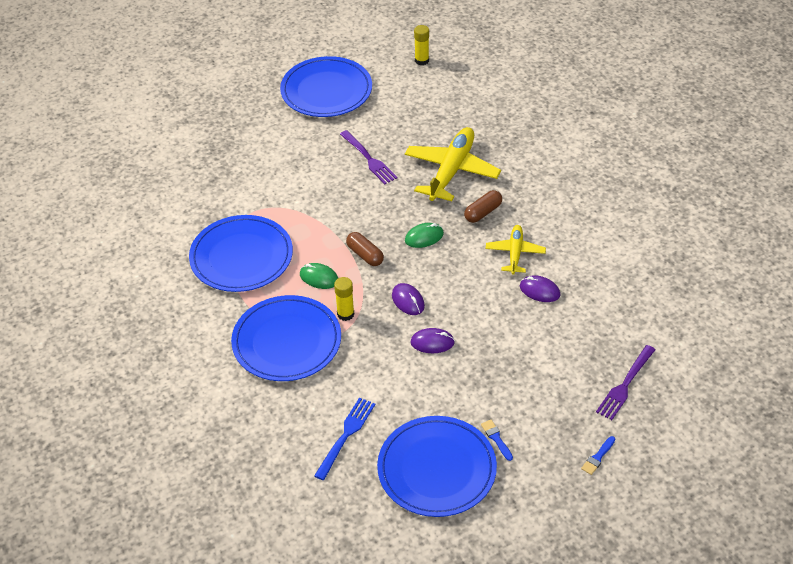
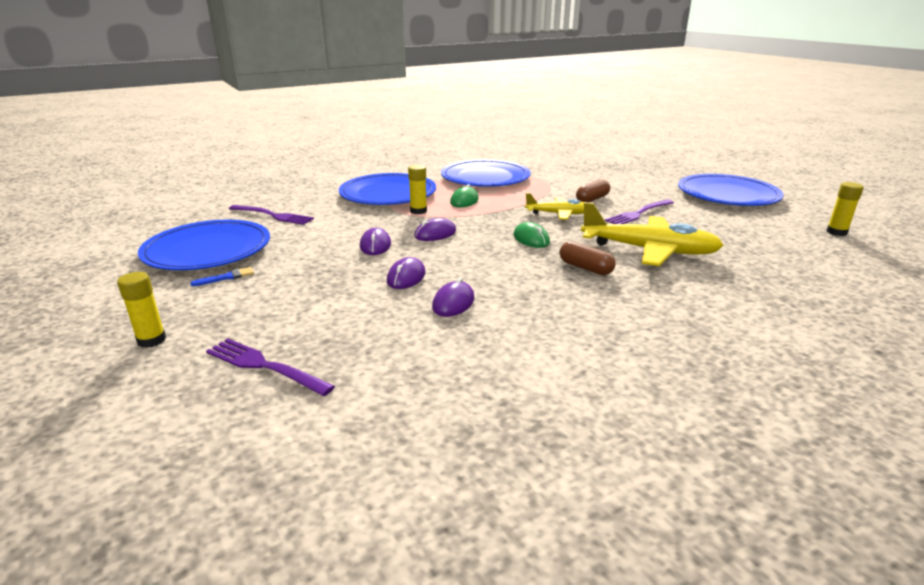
camera: 85 degrees right, 20 degrees down
blue fork [314,398,375,480] -> purple fork [229,205,314,225]
brown capsule [346,232,384,266] -> brown capsule moved to [576,179,610,202]
yellow plane [486,225,546,275] -> yellow plane moved to [525,193,584,220]
blue brush [581,436,615,475] -> yellow glue stick [117,272,166,348]
none -> purple mouse [387,257,426,289]

